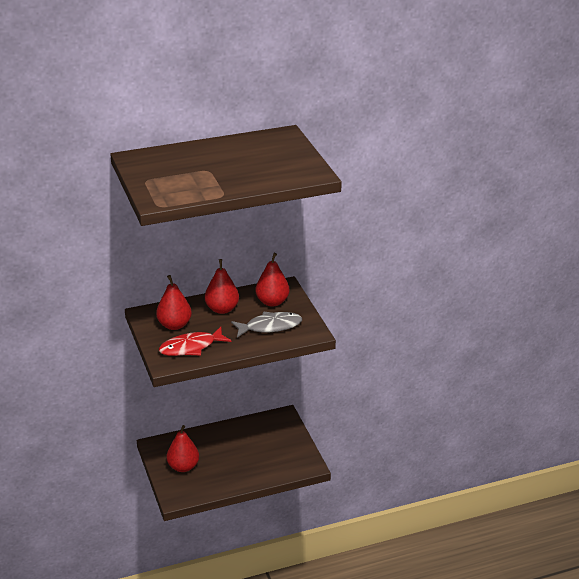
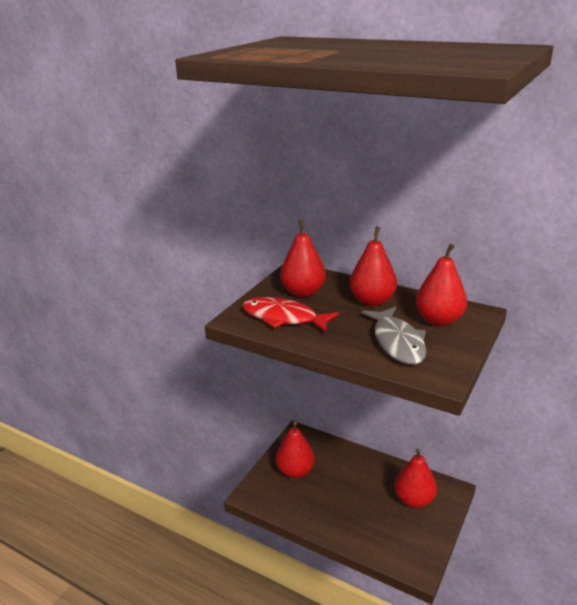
camera: 50 degrees right, 5 degrees down
grey fish [231,312,302,337] -> grey fish turned 45 degrees clockwise [362,307,427,365]
none -> red pear [394,448,437,508]

